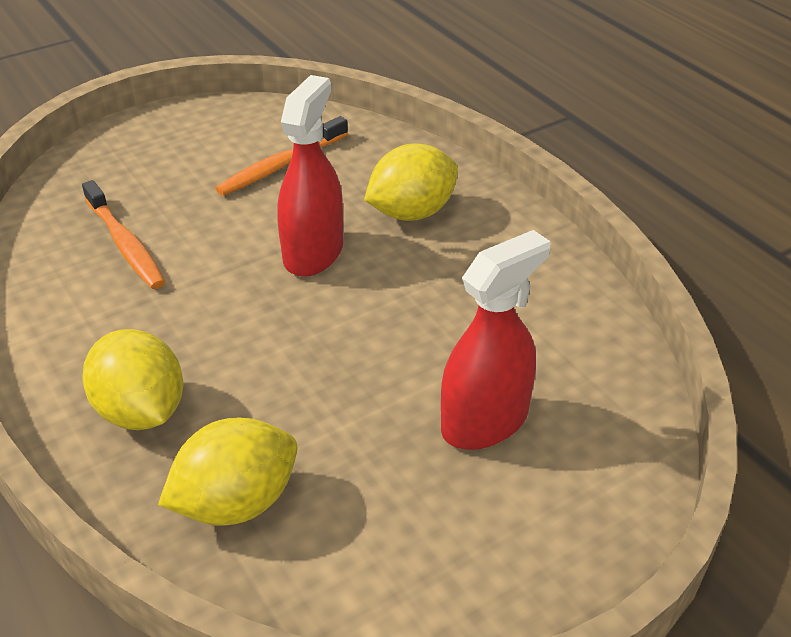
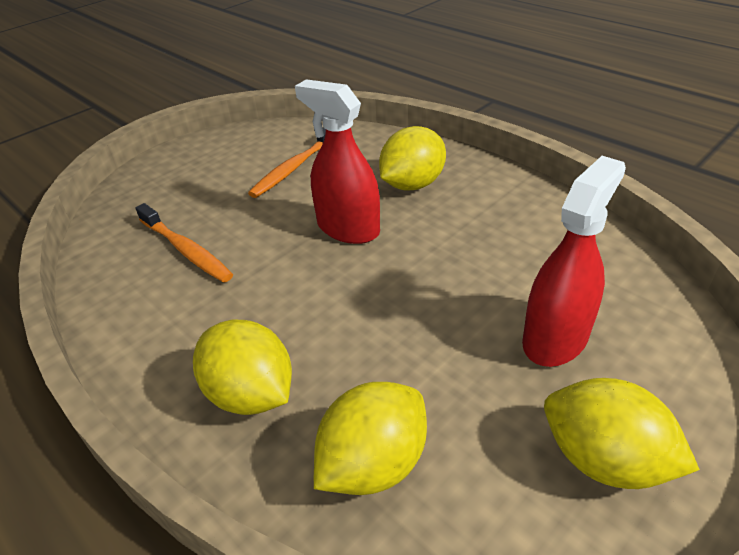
camera: 10 degrees left, 0 degrees up
red spray bottle [277,75,343,277] -> red spray bottle turned 60 degrees counterclockwise [295,79,380,244]
none -> yellow lemon [544,378,700,489]

